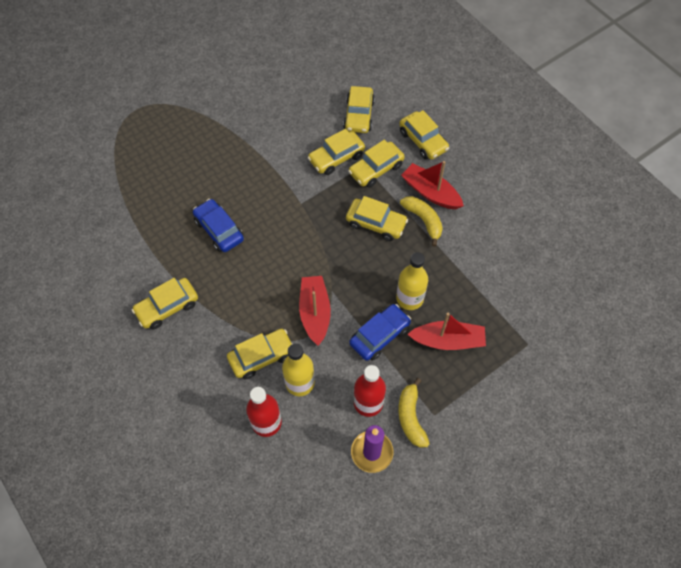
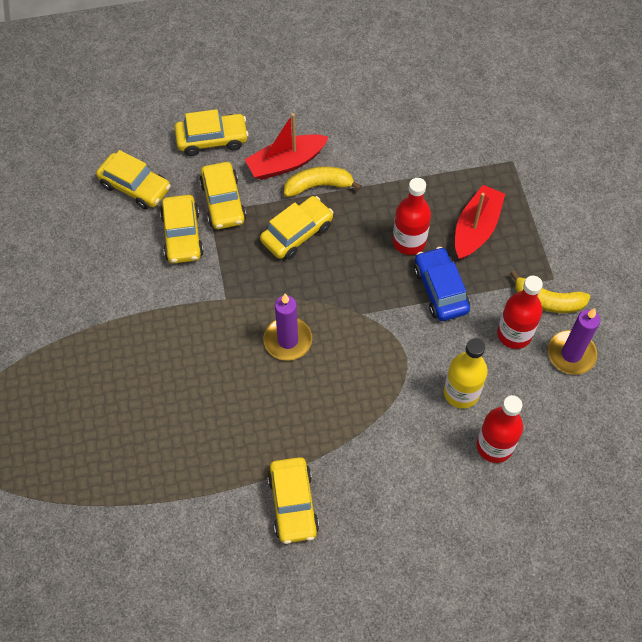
camera: 65 degrees left, 0 degrees up
blue car [193,199,244,252] -> none
yellow car [227,329,293,379] -> none
red boat [299,276,331,346] -> none
yellow bottle [396,252,428,310] -> red bottle [393,178,431,255]
none -> purple candle [263,294,312,361]

